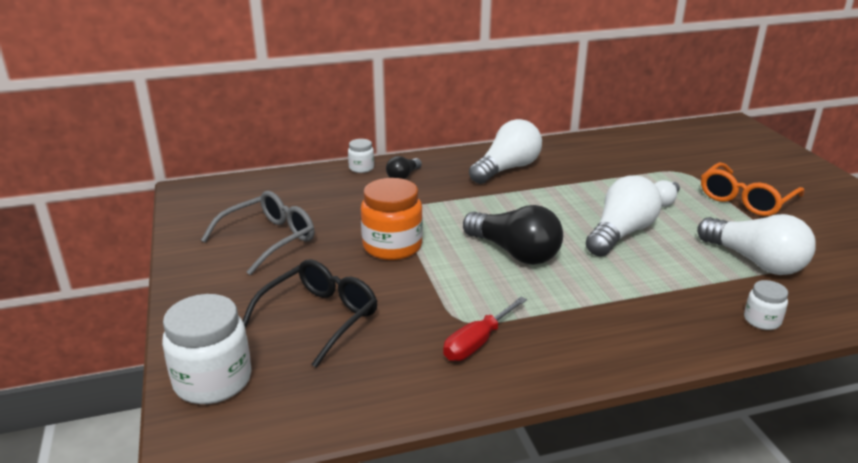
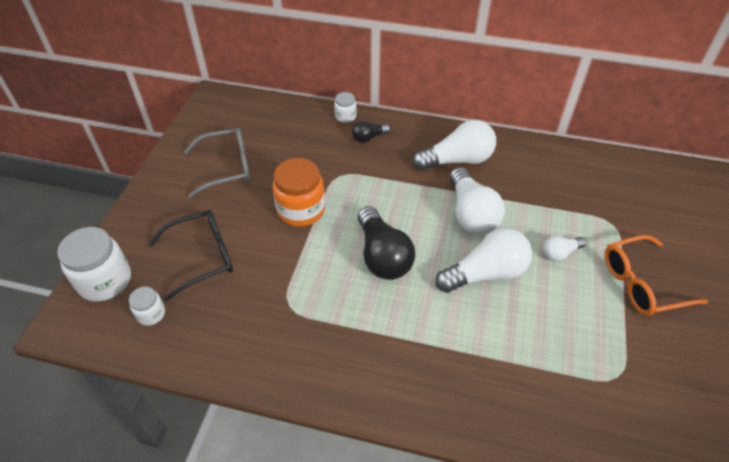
camera: 30 degrees right, 20 degrees up
red screwdriver [443,296,527,361] -> none
white light bulb [697,214,816,275] -> white light bulb moved to [450,167,505,235]
white jar [744,280,788,330] -> white jar moved to [129,287,165,326]

